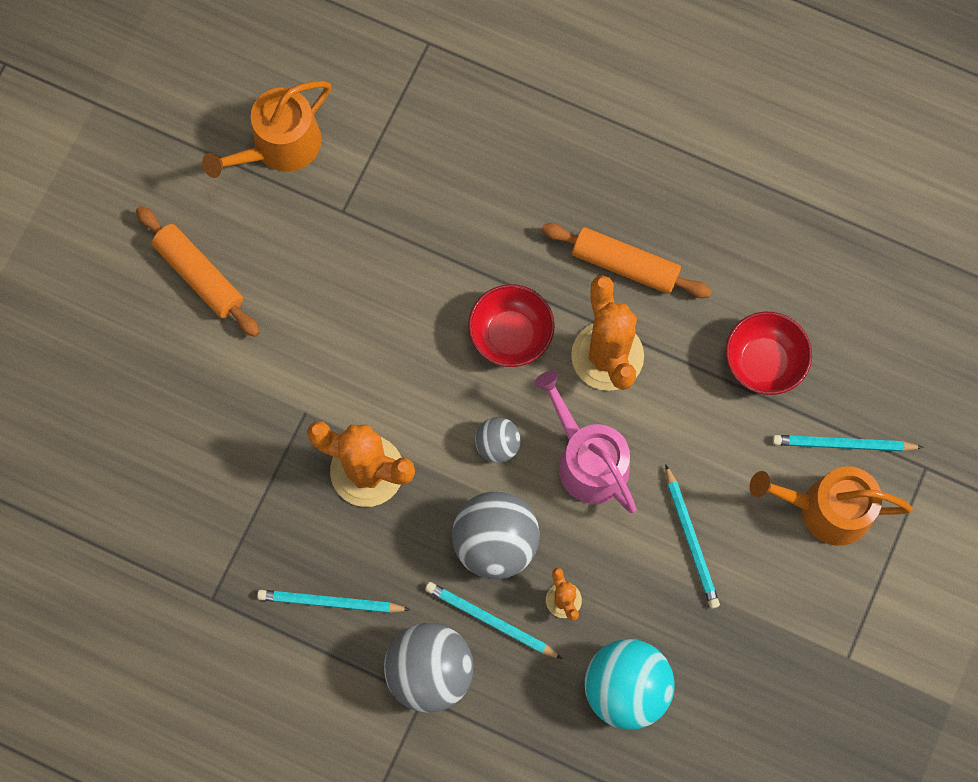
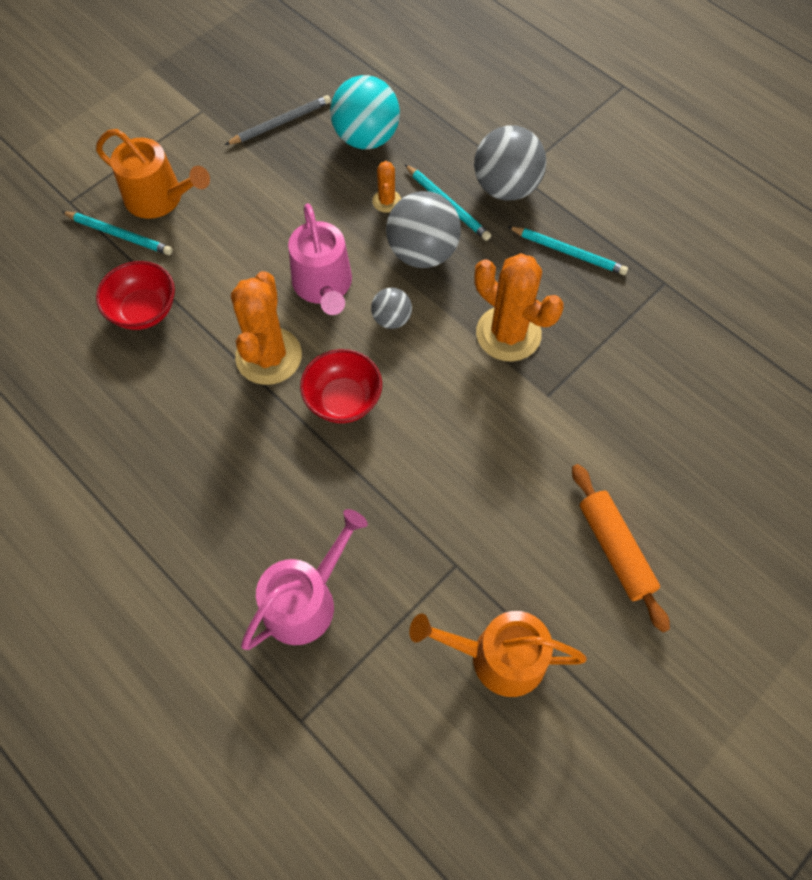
camera: 160 degrees left, 10 degrees down
orange watering can [202,81,331,178] -> orange watering can turned 150 degrees counterclockwise [409,611,587,697]
orange rolling pin [542,223,712,298] -> none
turquoise pencil [665,464,720,609] -> none
none -> grey pencil [225,95,331,145]
none -> pink watering can [241,509,368,650]

